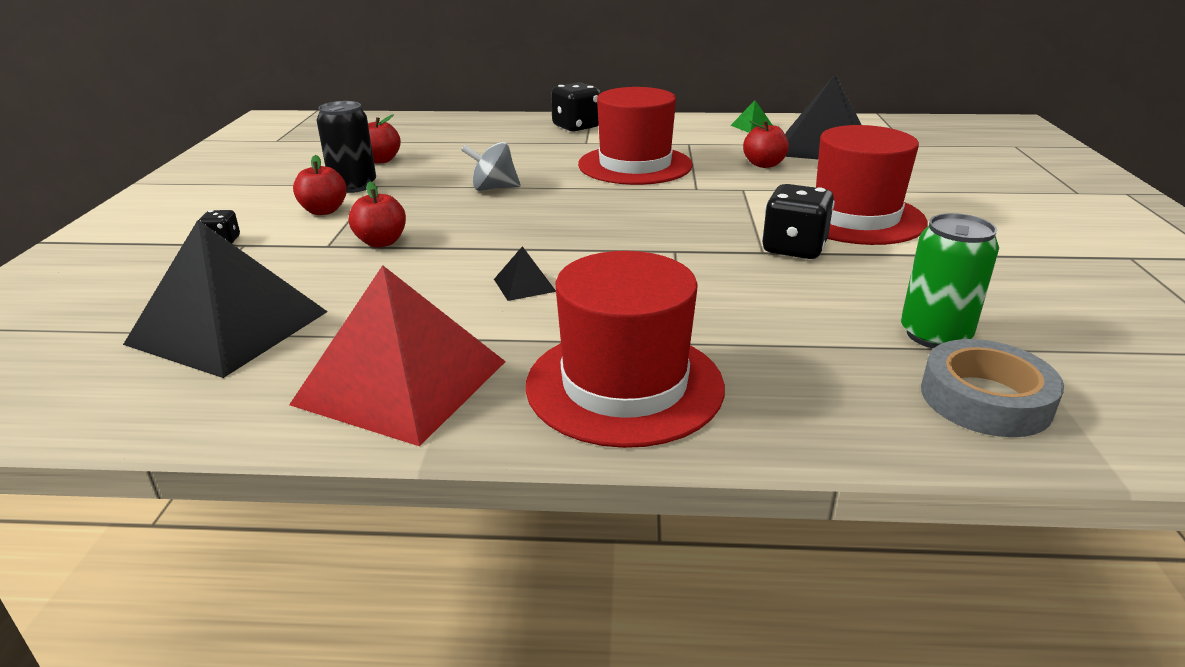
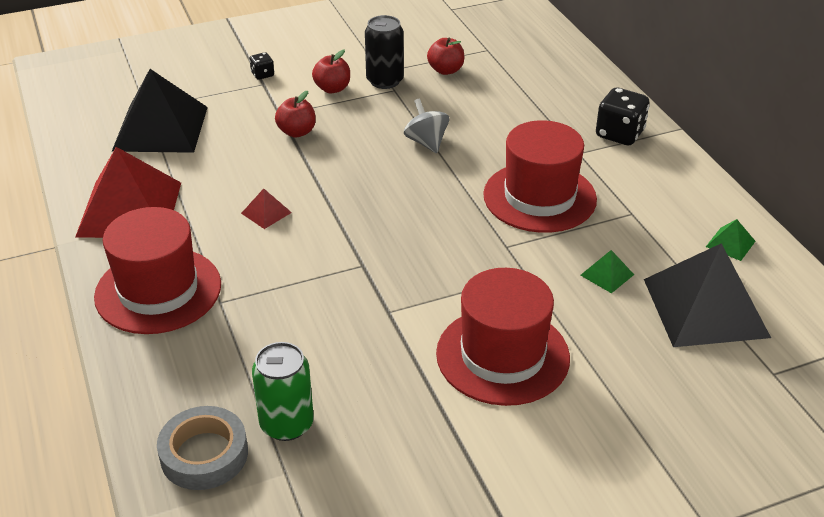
camera: 65 degrees right, 10 degrees up
black pyramid [494,246,556,301] -> red pyramid [241,188,292,229]
red apple [743,120,789,168] -> green pyramid [580,250,634,293]
black dice [762,184,835,259] -> none

